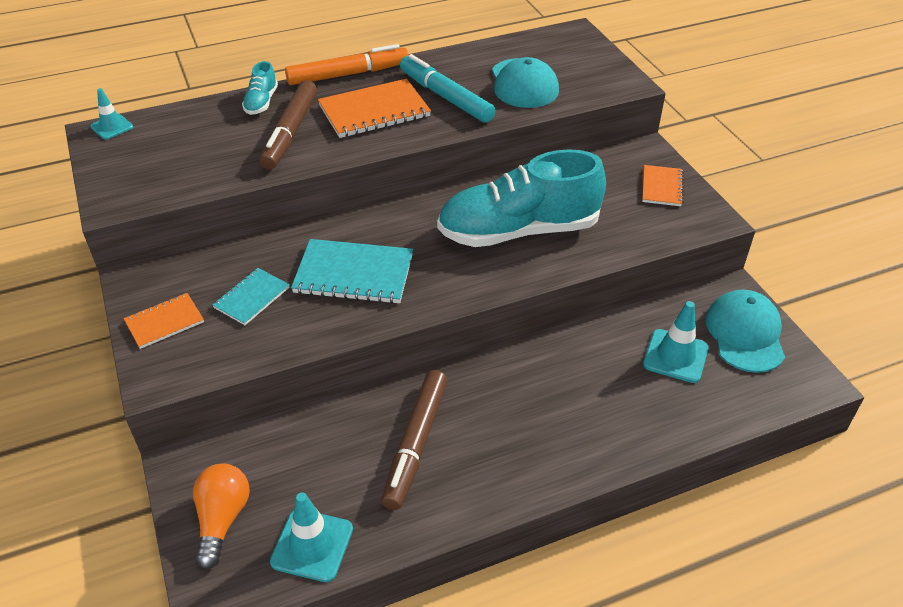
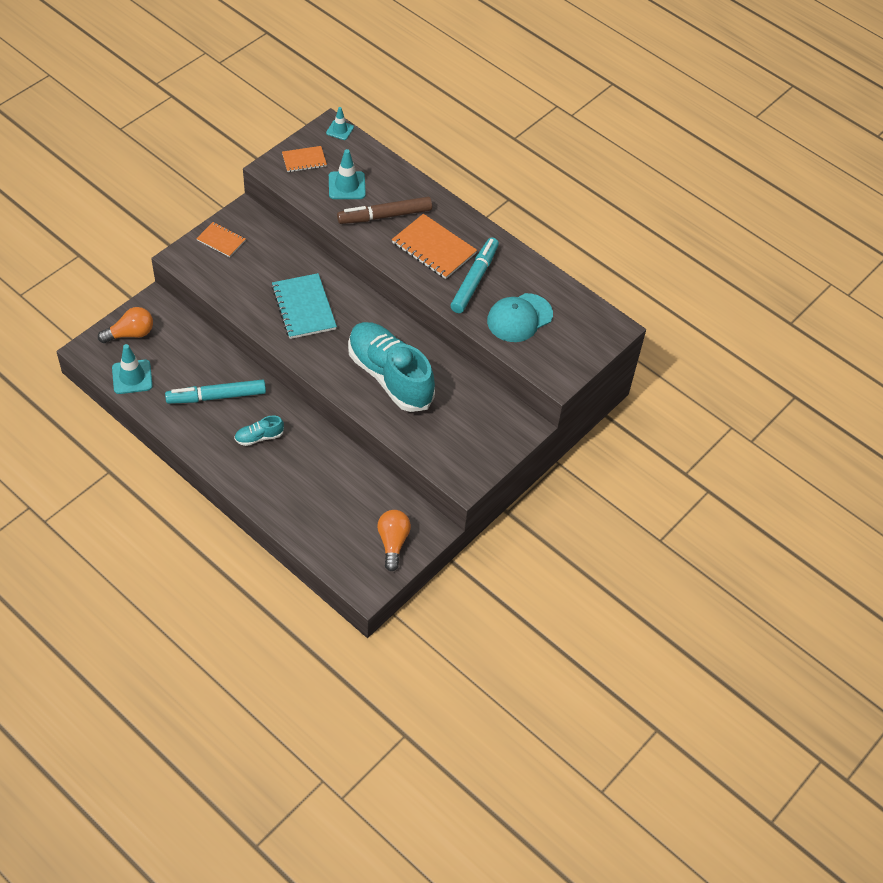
camera: 60 degrees right, 10 degrees up
turquoise notebook [212,268,290,325] -> none
turquoise shoe [242,61,278,115] -> turquoise shoe moved to [234,415,284,446]
orange marker [285,44,408,85] -> none
brown marker [381,370,447,510] -> turquoise marker [165,379,266,404]
orange notebook [642,165,684,206] -> orange notebook moved to [282,146,327,172]
turquoise traffic cone [643,301,709,383] -> turquoise traffic cone moved to [329,149,366,199]
turquoise cap [706,290,785,373] -> orange light bulb [377,510,411,571]

